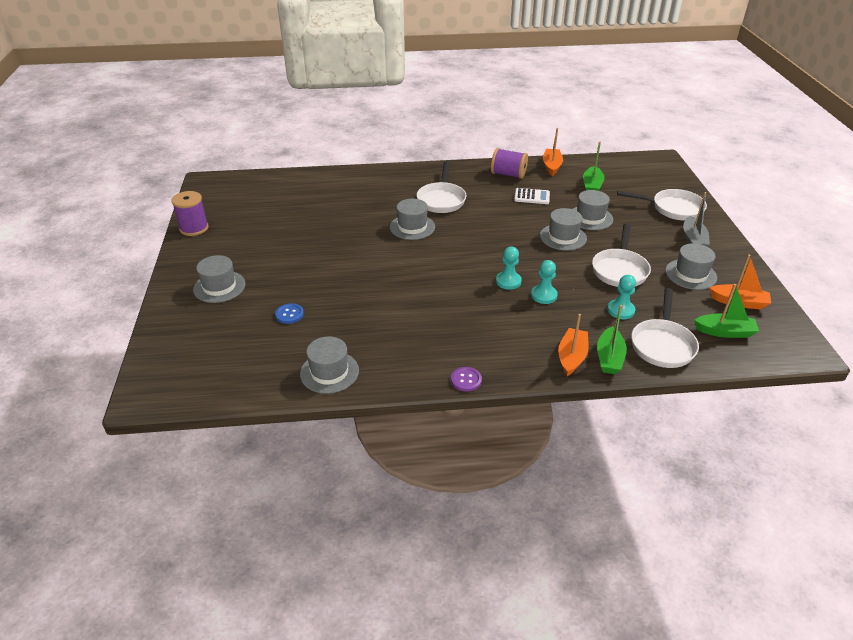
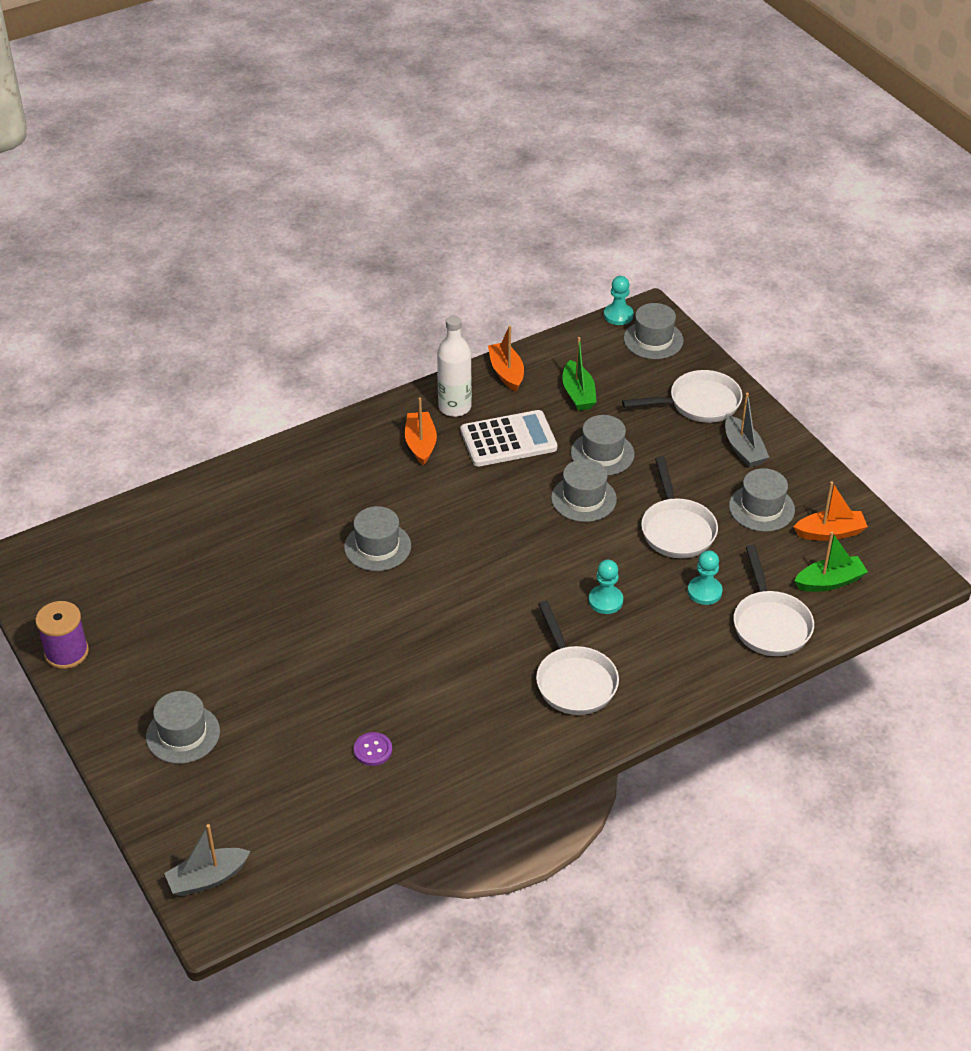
camera: 25 degrees left, 5 degrees up
blue button [275,303,304,324] -> none
grey hat [300,336,359,394] -> grey hat moved to [624,303,684,359]
white pan [417,161,466,213] -> white pan moved to [536,601,619,715]
purple button [451,367,482,392] -> purple button moved to [354,732,392,766]
purple spool [491,148,528,179] -> white bottle [437,315,472,417]
turquoise pawn [496,247,522,290] -> turquoise pawn moved to [604,276,634,325]
white calculator [514,188,550,204] -> white calculator [460,410,557,467], size x1.71
orange boat [558,314,589,376] -> orange boat moved to [405,397,437,466]
green boat [597,305,627,374] -> none
none -> grey boat [164,824,250,896]

